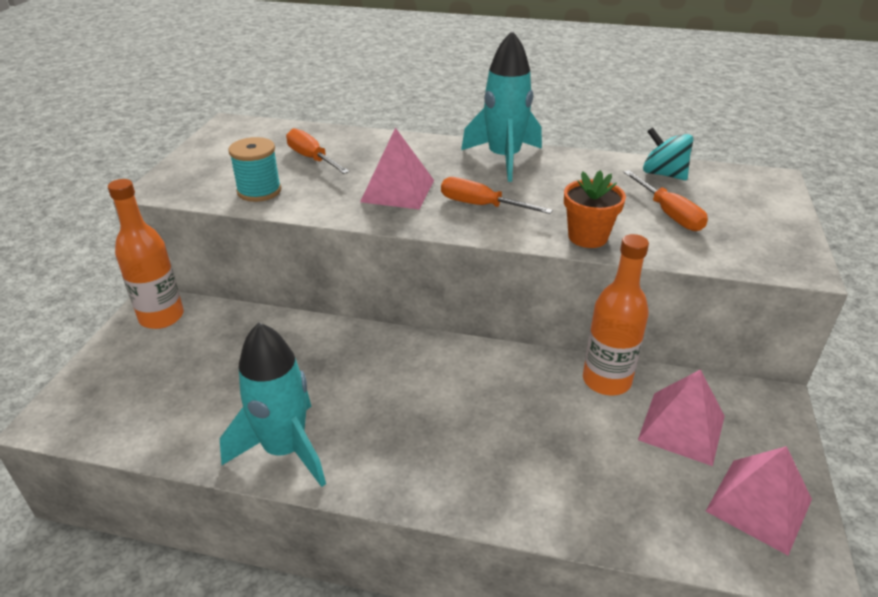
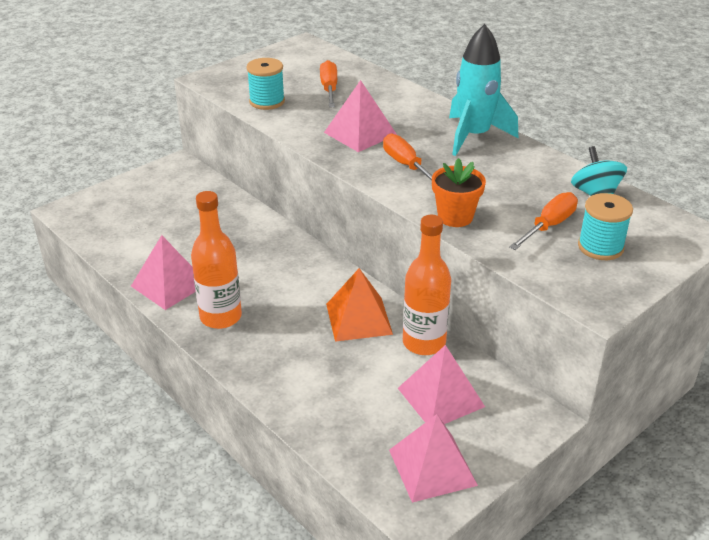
camera: 35 degrees right, 0 degrees up
orange bottle [108,179,184,329] -> orange bottle moved to [191,191,242,329]
turquoise rocket [220,322,326,487] -> pink pyramid [131,235,196,310]
orange screwdriver [624,170,708,231] -> orange screwdriver turned 150 degrees counterclockwise [509,192,578,250]
none -> orange pyramid [326,268,393,342]
none -> turquoise spool [578,193,633,260]

